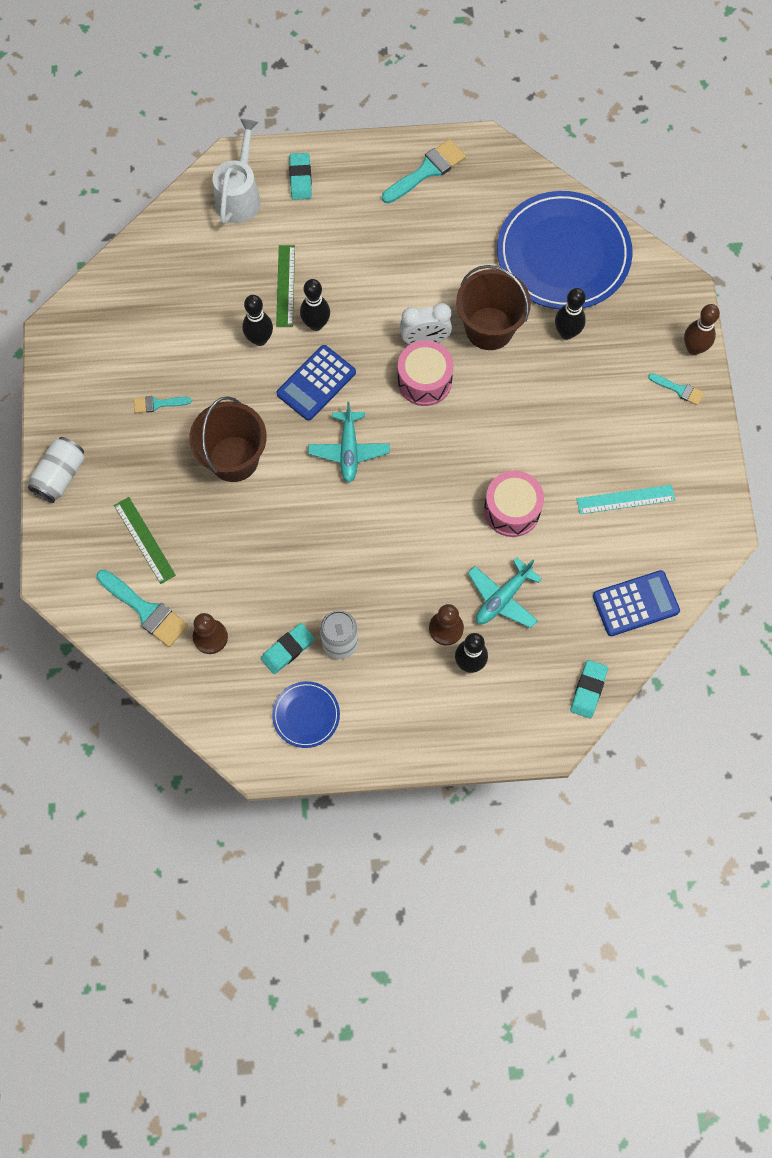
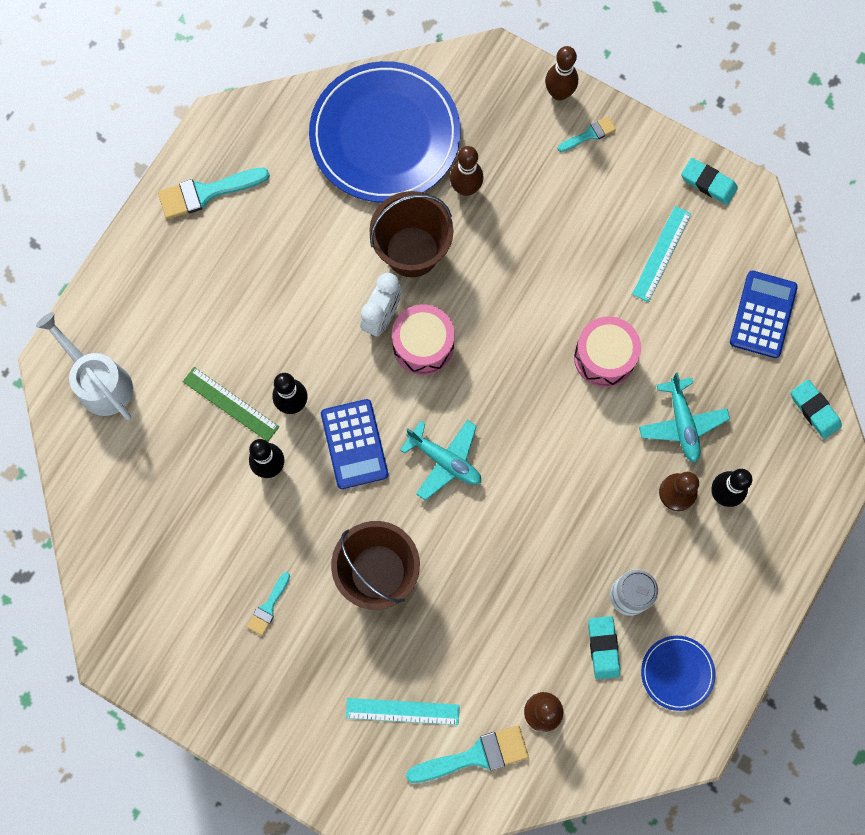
camera: 55 degrees left, 5 degrees up
white can [28,437,84,503] -> none
green ruler [114,497,176,584] -> turquoise ruler [346,698,460,725]
turquoise eraser [289,153,312,200] -> turquoise eraser moved to [681,158,738,205]
turquoise brush [382,139,466,204] -> turquoise brush turned 105 degrees counterclockwise [158,167,270,219]
black bowling pin [555,288,586,340] -> brown bowling pin [450,146,483,196]

